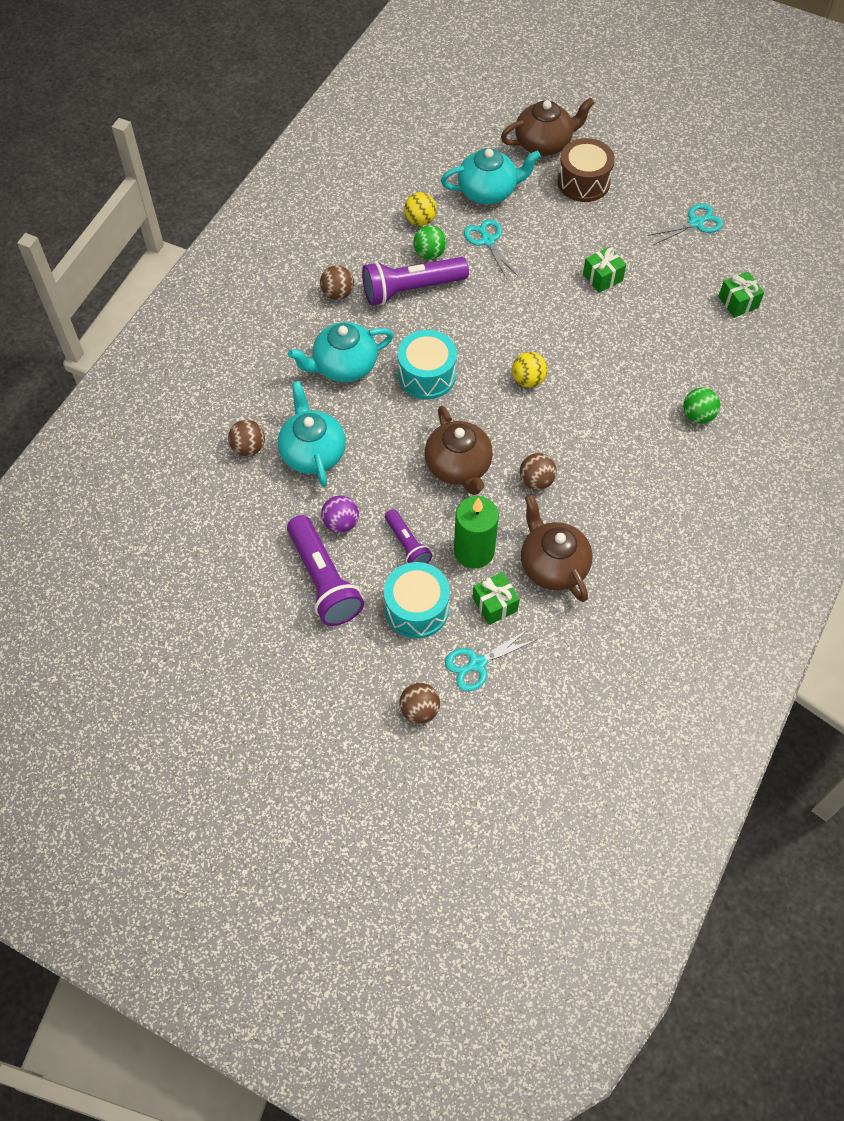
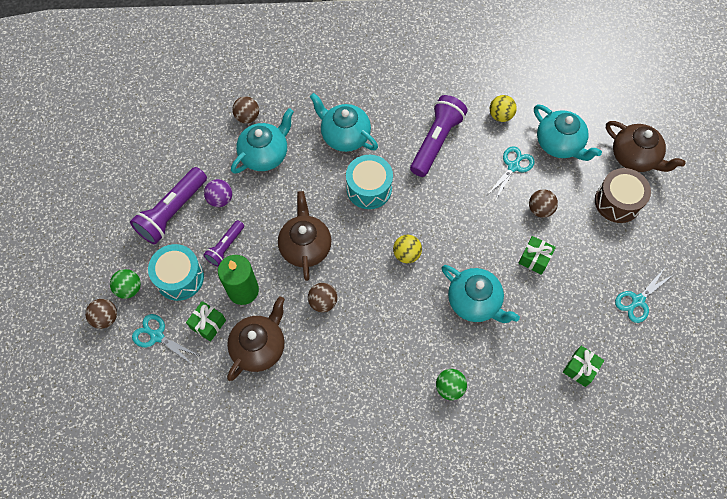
camera: 60 degrees right, 5 degrees up
brown ball [320,265,354,300] -> brown ball moved to [529,189,558,218]
purple flashlight [362,257,469,305] -> purple flashlight turned 75 degrees clockwise [410,95,468,177]
green ball [413,225,446,259] -> green ball moved to [110,269,141,299]
brown teapot [425,406,493,495] -> brown teapot turned 135 degrees clockwise [278,191,331,281]
turquoise scissors [647,203,723,245] -> turquoise scissors turned 105 degrees clockwise [615,269,674,323]
none -> turquoise teapot [442,265,520,323]

